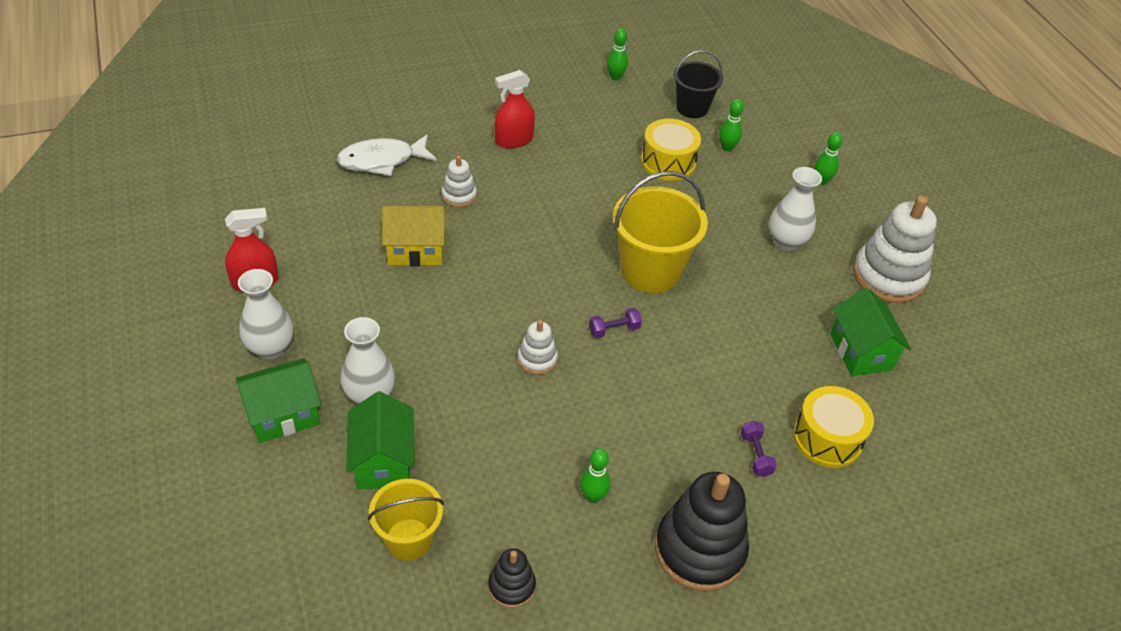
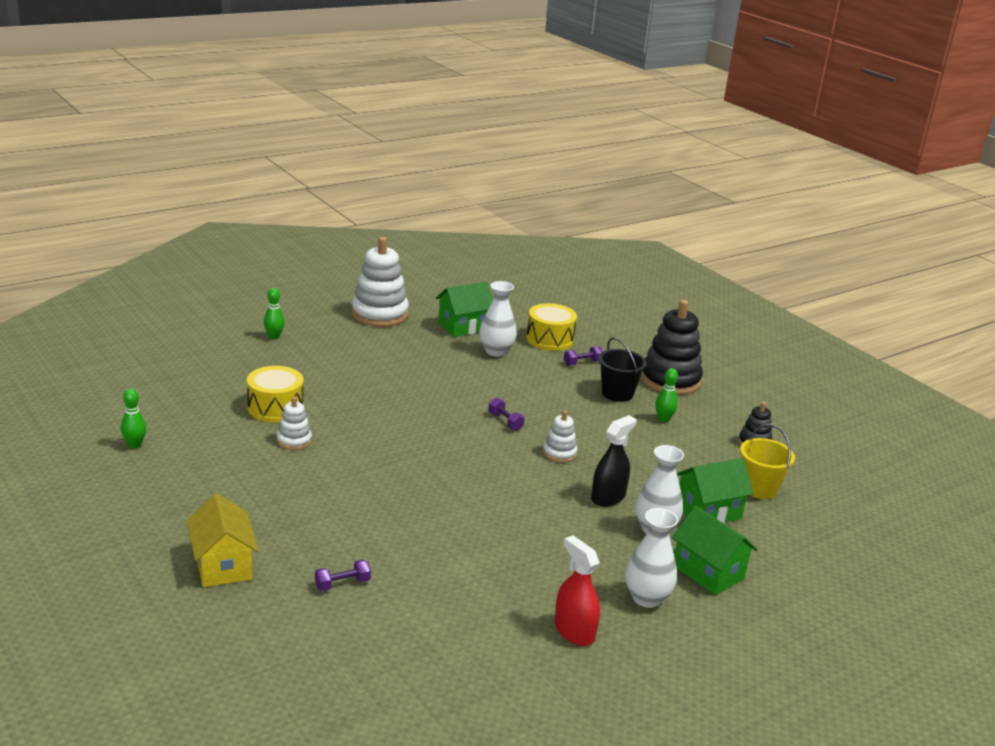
camera: 105 degrees left, 20 degrees down
white fish [336,134,437,176] -> purple dumbbell [315,560,371,591]
yellow house [382,206,445,266] -> yellow house moved to [187,493,258,587]
white stacking toy [442,155,477,207] -> white stacking toy moved to [277,397,312,450]
red spray bottle [495,70,535,148] -> none
yellow bucket [613,171,708,293] -> none
black bucket [674,50,723,118] -> black bucket moved to [598,337,647,402]
green bowling pin [719,99,744,152] -> none
white vase [769,167,822,251] -> white vase moved to [479,281,517,357]
none -> black spray bottle [591,415,637,507]

